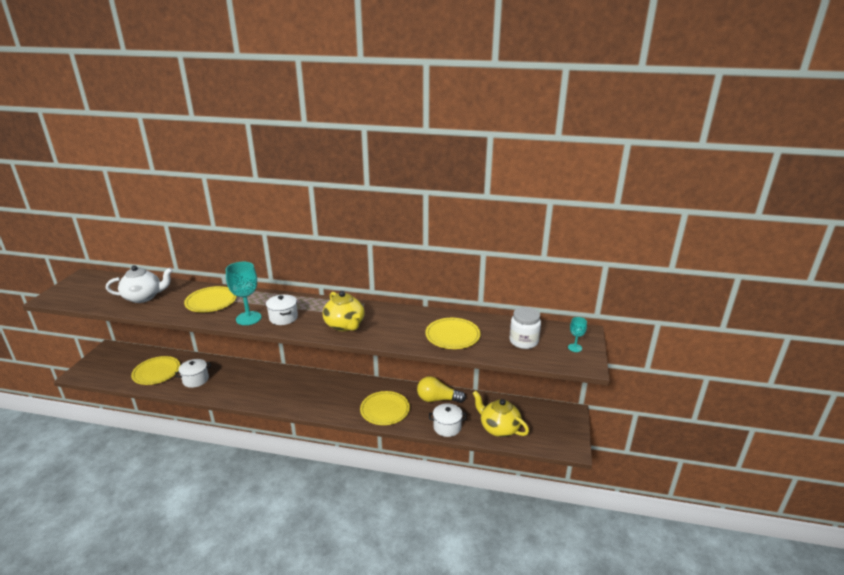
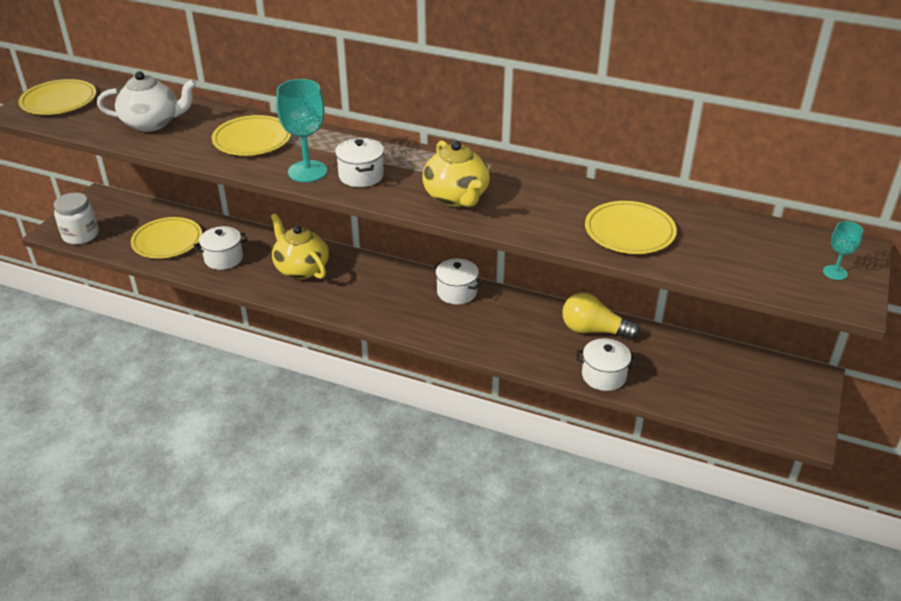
camera: 10 degrees right, 10 degrees up
yellow plate [360,391,410,425] -> yellow plate moved to [19,79,96,115]
yellow teapot [473,391,529,437] -> yellow teapot moved to [271,213,329,279]
white jar [509,307,541,349] -> white jar moved to [54,193,99,245]
none -> white pot [432,259,483,304]

